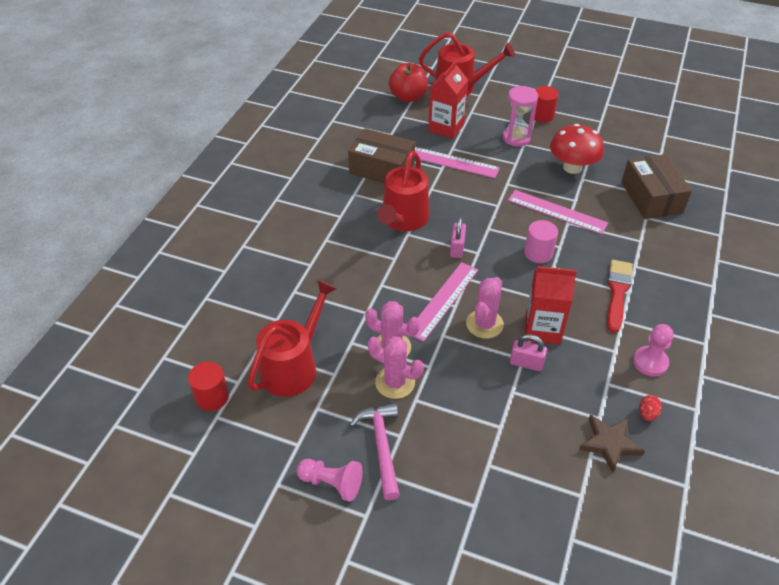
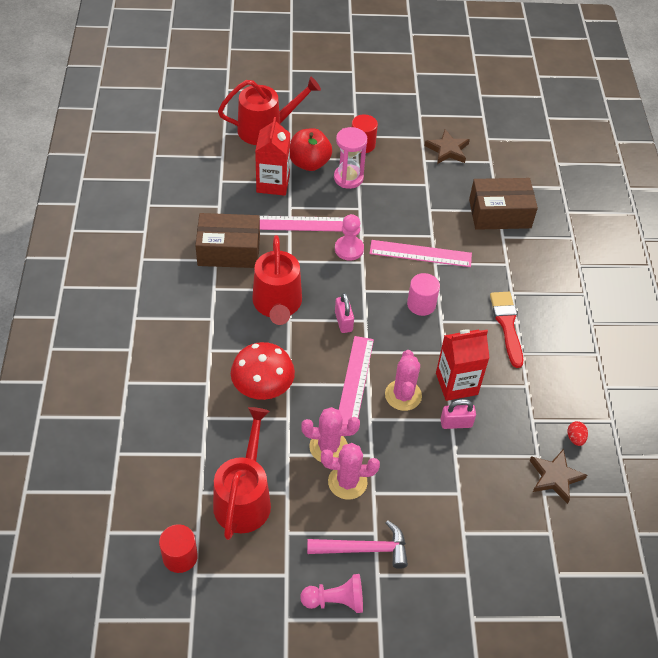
camera: 25 degrees left, 5 degrees up
pink hammer [350,402,400,500] -> pink hammer turned 120 degrees clockwise [307,520,408,569]
red apple [389,63,428,102] -> red apple moved to [290,128,332,171]
red mushroom [550,124,604,174] -> red mushroom moved to [231,342,295,400]
brown box [621,154,692,219] -> brown box turned 60 degrees counterclockwise [469,178,538,230]
pink pawn [633,324,674,376] -> pink pawn moved to [335,214,364,260]
none -> brown star [425,129,470,164]

